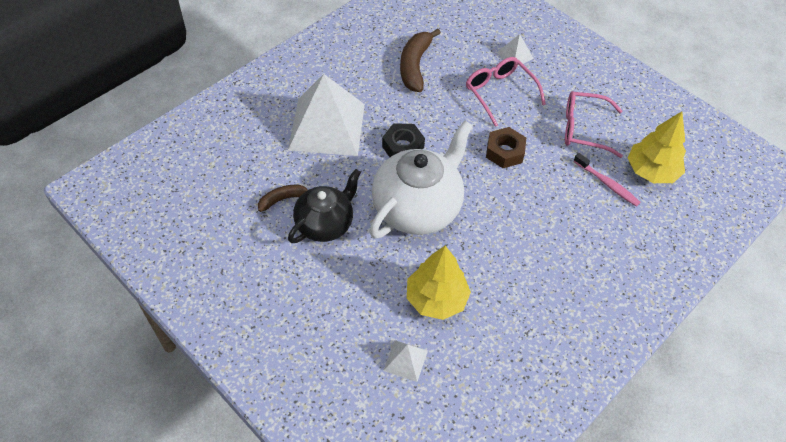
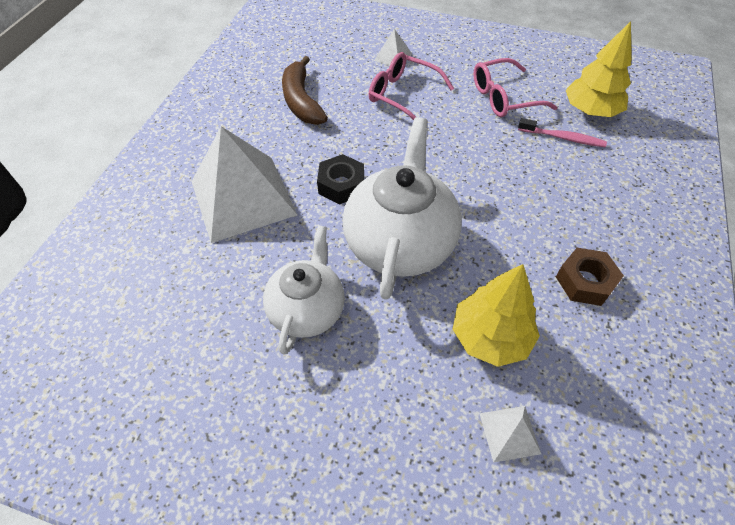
camera: 25 degrees left, 0 degrees up
brown banana [258,185,308,212] -> none
black teapot [288,169,361,243] -> white teapot [263,225,345,355]
brown nut [486,127,526,168] -> brown nut moved to [556,248,624,306]

